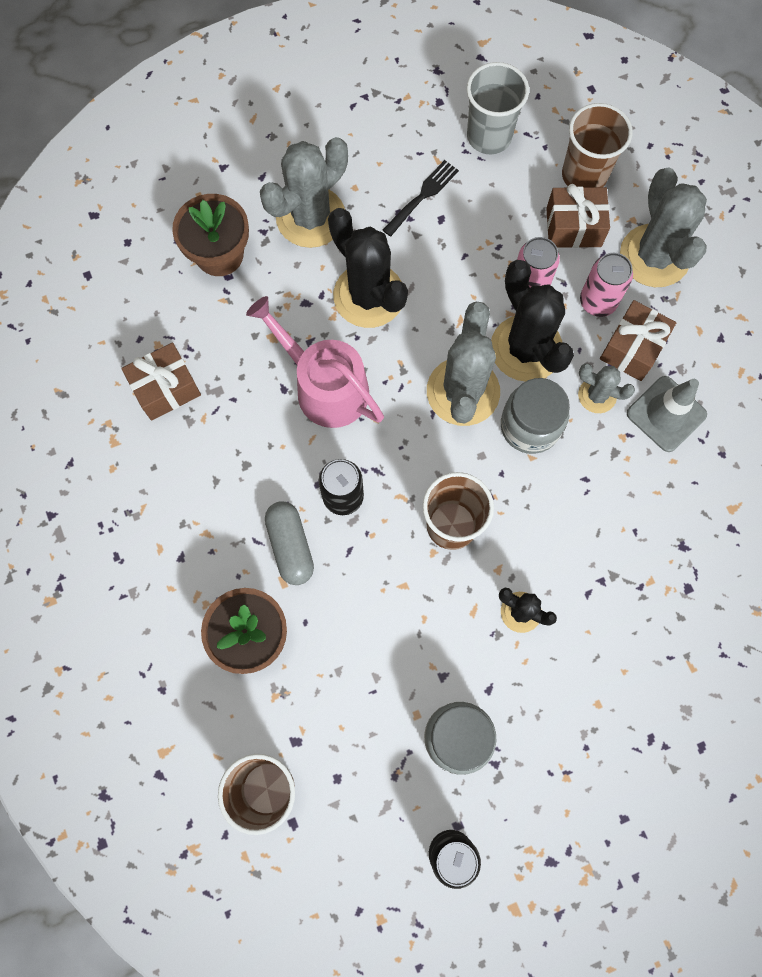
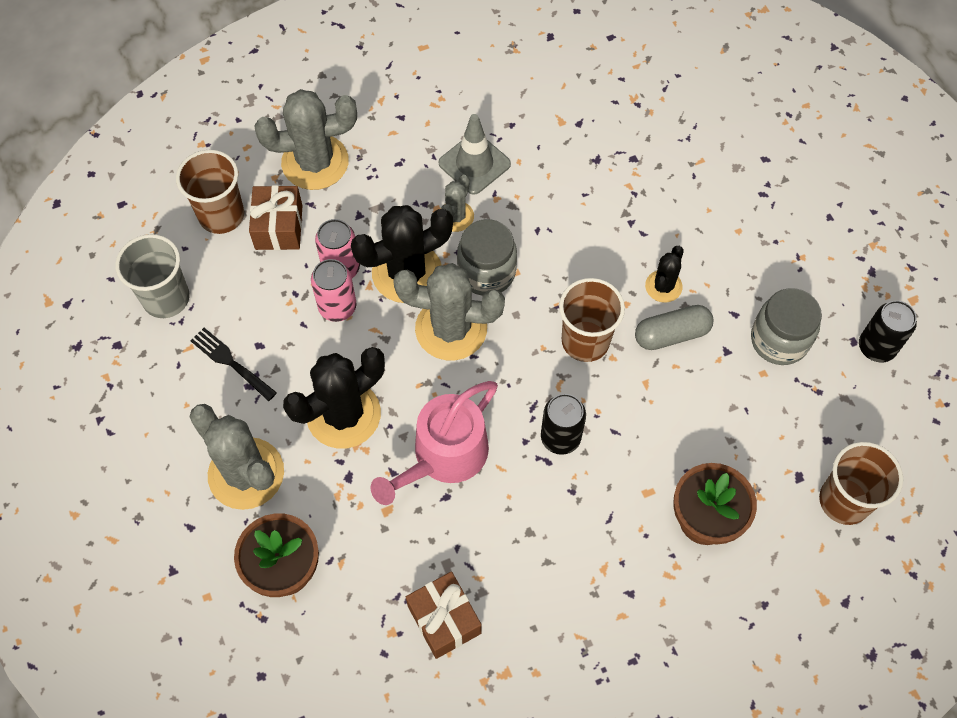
camera: 90 degrees left, 10 degrees down
grey capsule [265,501,314,585] -> grey capsule moved to [635,305,713,350]
pink can [580,253,633,317] -> pink can moved to [311,259,356,322]
brown gift [600,300,676,381] -> none

